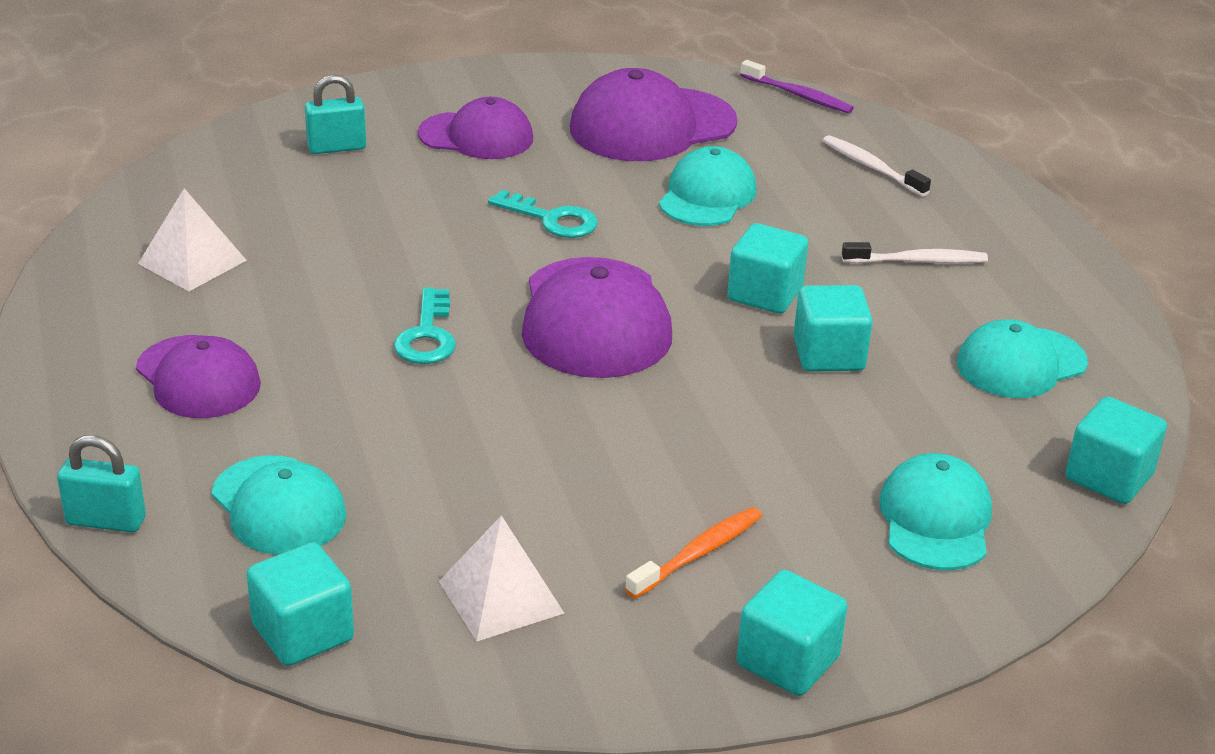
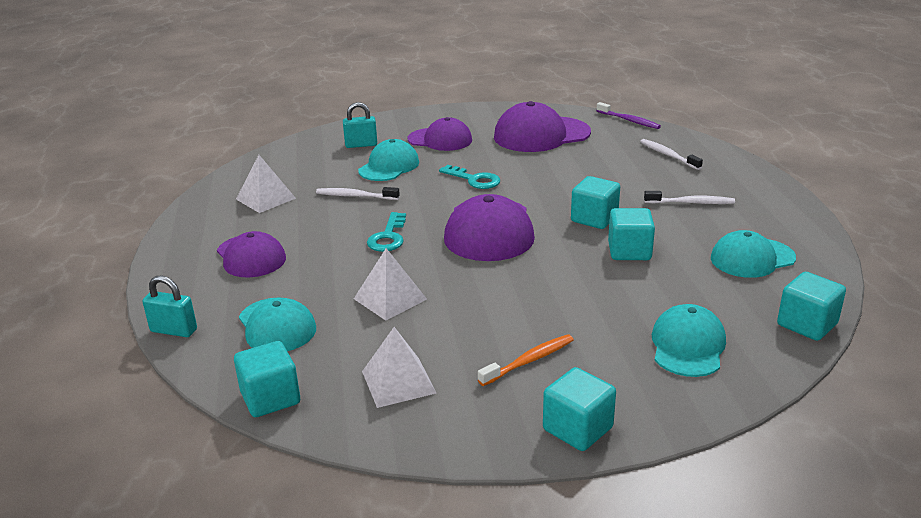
camera: 10 degrees right, 5 degrees down
turquoise cap [659,146,757,226] -> turquoise cap moved to [358,139,419,181]
none -> white toothbrush [316,187,400,200]
none -> white pyramid [354,248,427,321]

